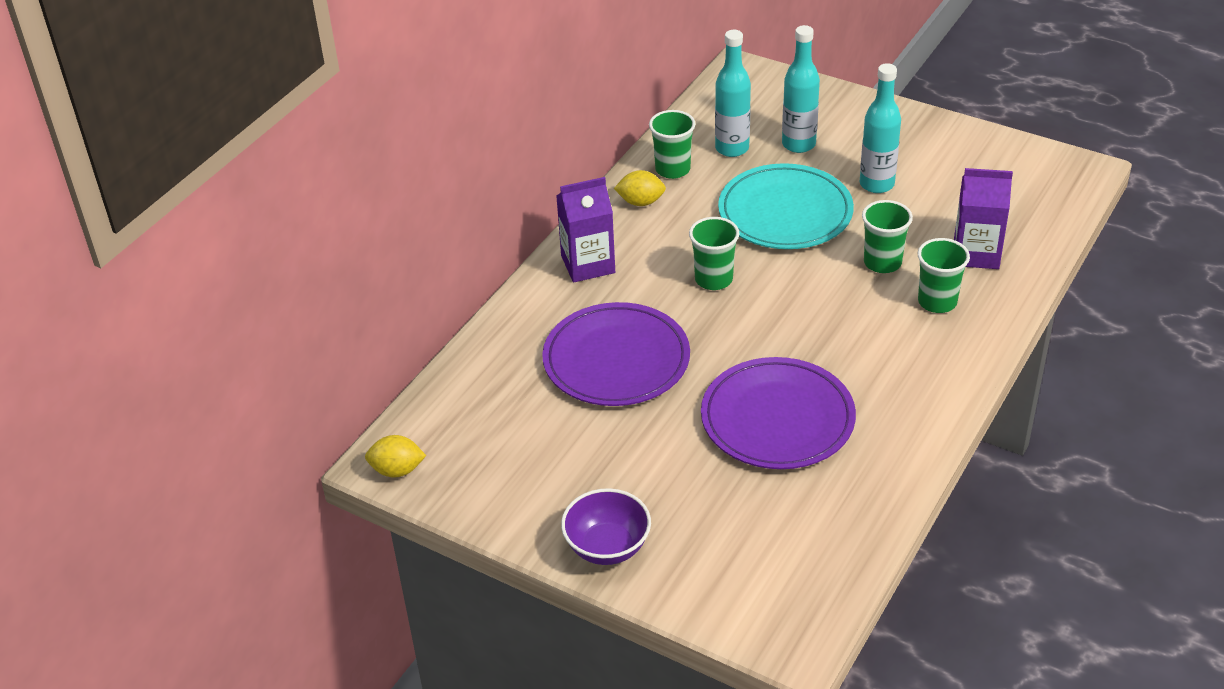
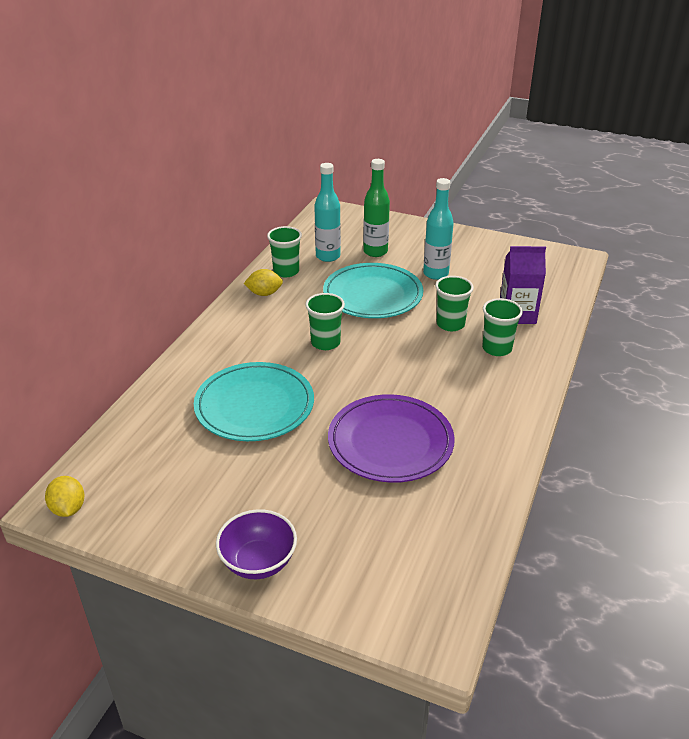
camera: 10 degrees left, 5 degrees down
yellow lemon [365,435,426,478] -> yellow lemon turned 75 degrees clockwise [45,476,85,517]
purple plate [542,302,690,406] -> turquoise plate [194,362,314,441]
purple carton [556,177,615,283] -> none
turquoise bottle [782,25,820,153] -> green bottle [363,159,390,257]

